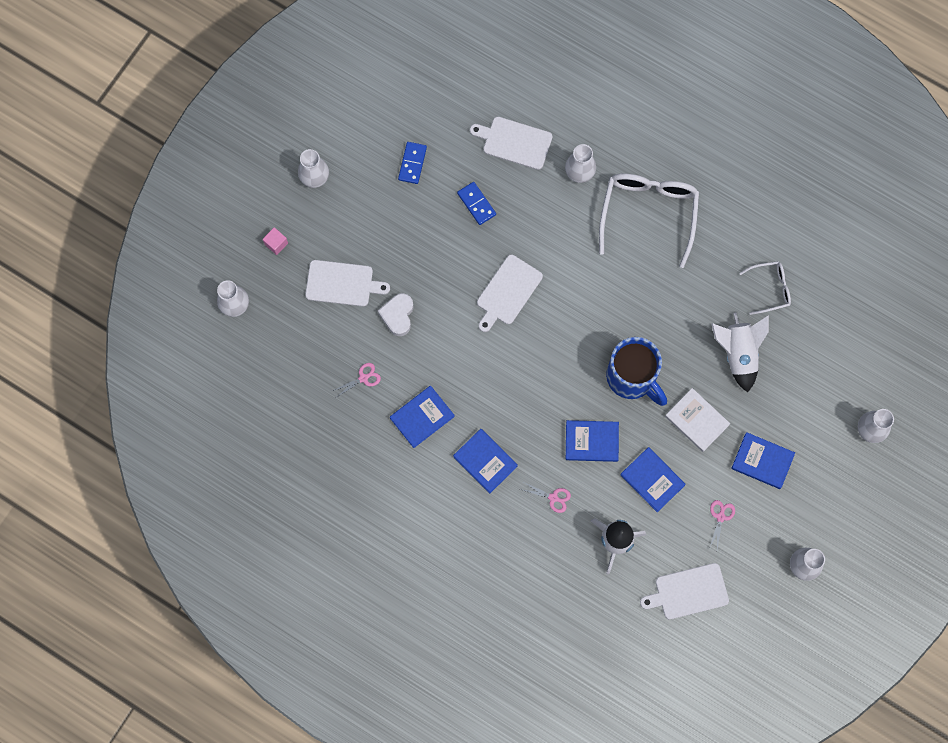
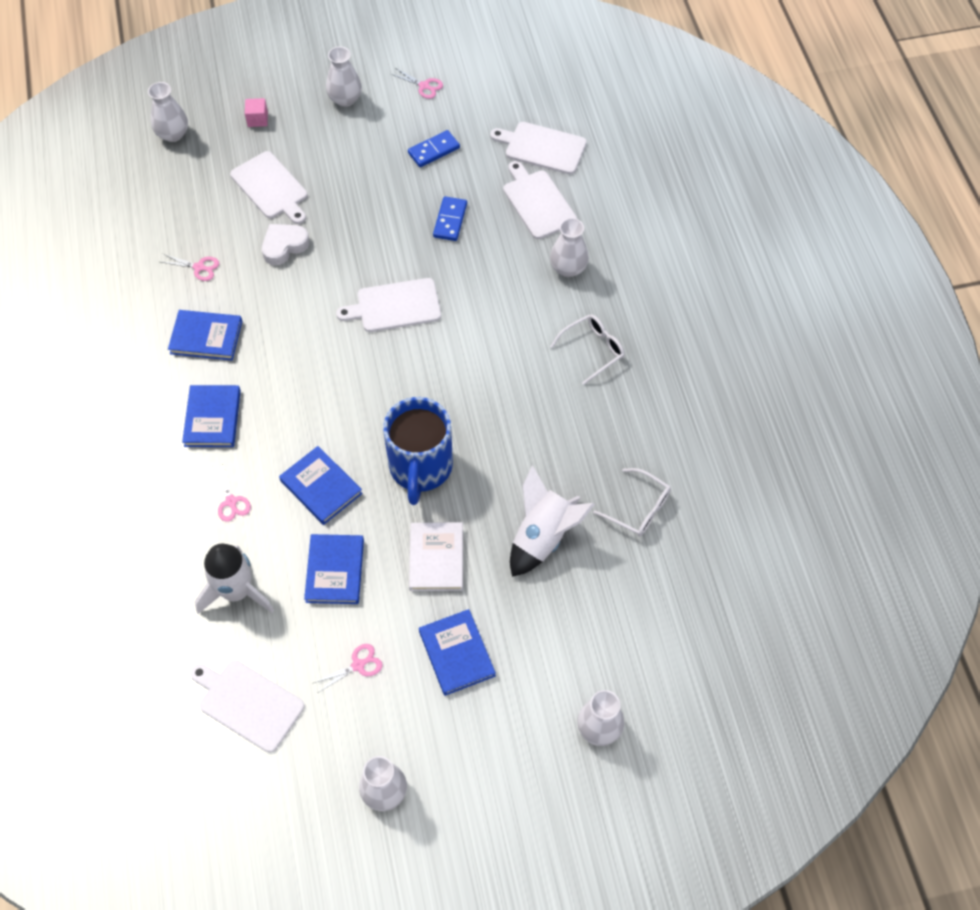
camera: 45 degrees right, 15 degrees down
white glasses [599,174,699,268] -> white glasses [550,314,625,385], size x0.52
none -> pink scissors [391,68,443,99]
none -> white cutting board [490,122,587,174]

